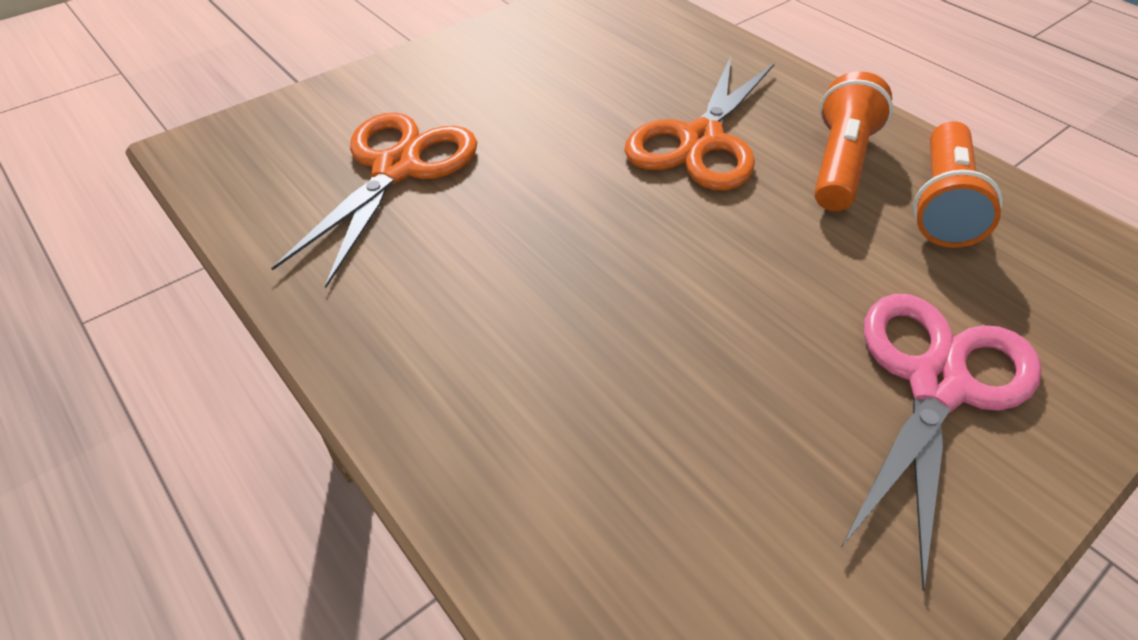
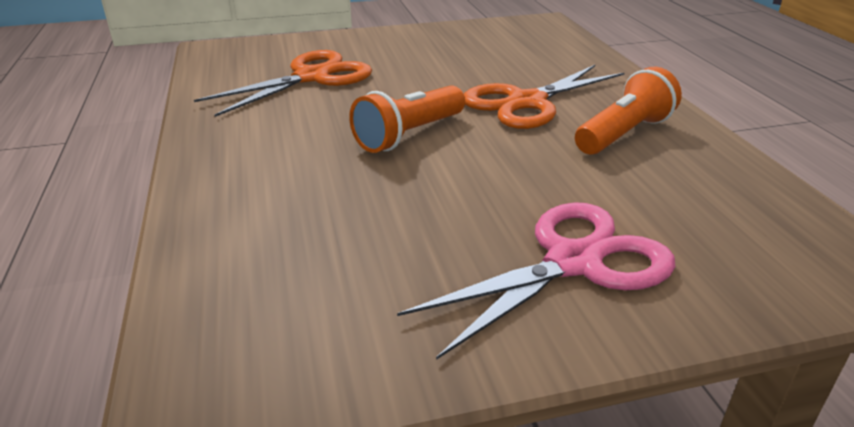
camera: 25 degrees right, 15 degrees down
orange flashlight [913,121,1003,248] -> orange flashlight moved to [349,85,465,153]

